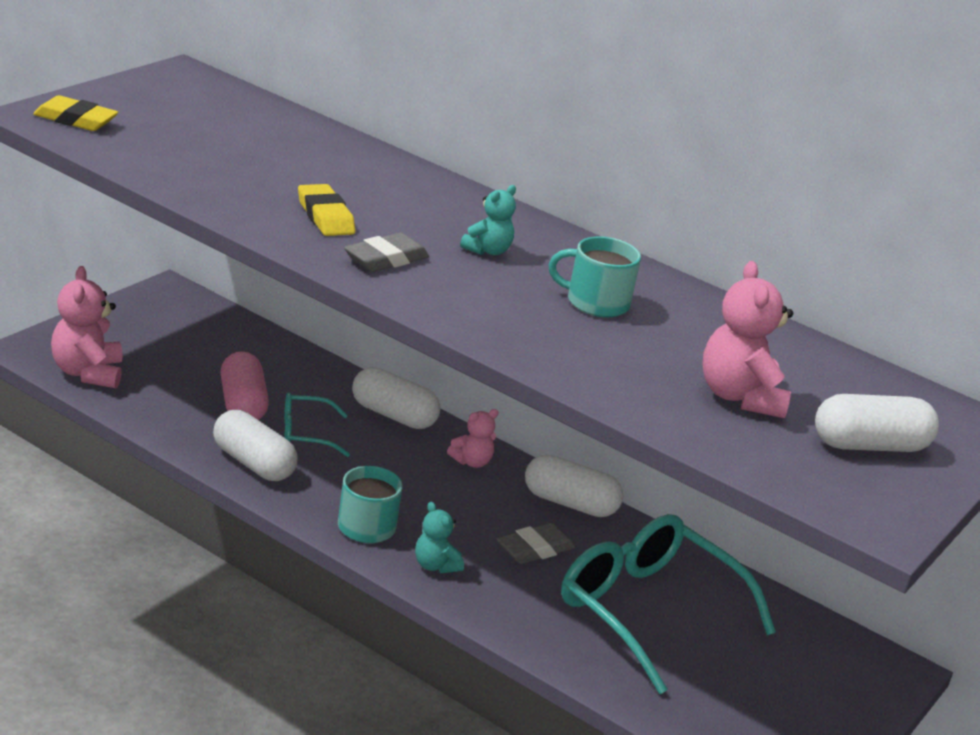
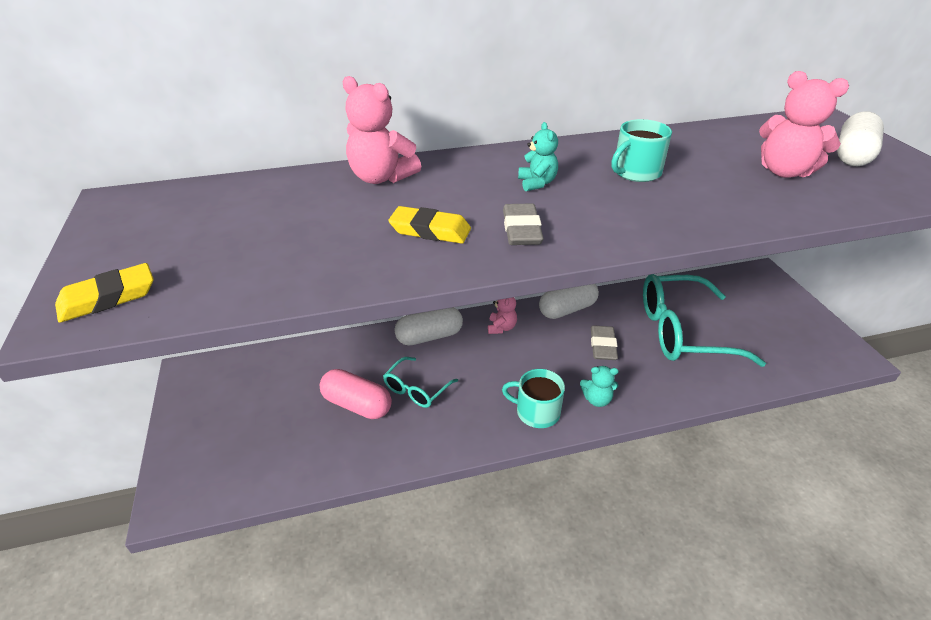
camera: 45 degrees left, 10 degrees up
pink teddy bear [51,266,123,389] -> pink teddy bear moved to [343,76,421,184]
white capsule [213,410,297,481] -> none

